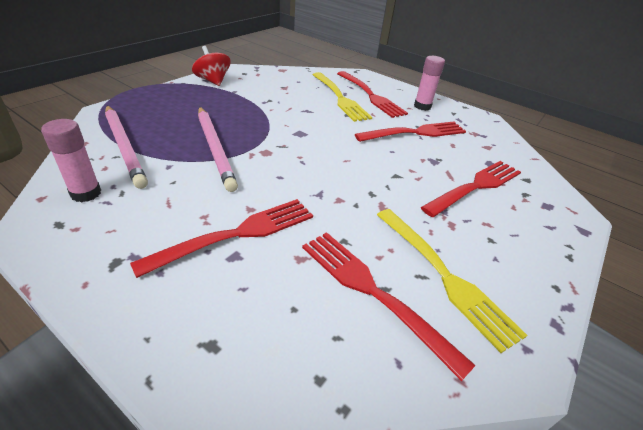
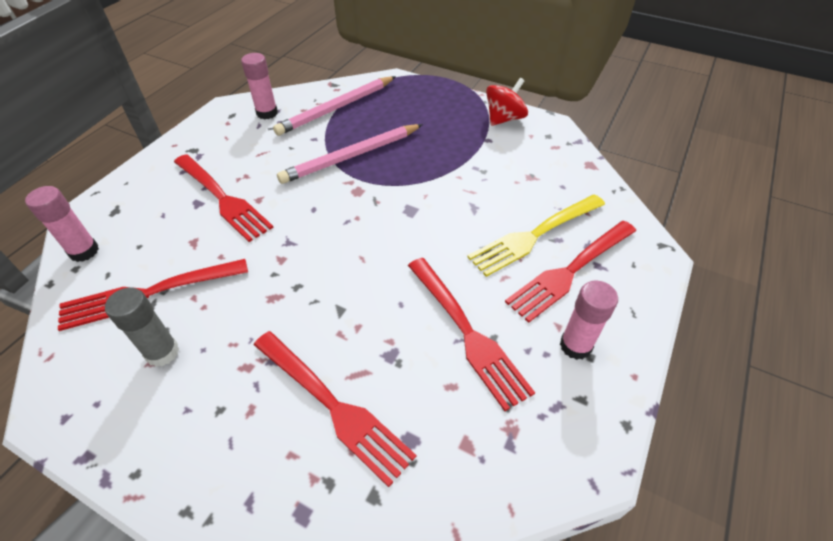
camera: 85 degrees right, 10 degrees up
red fork [302,232,476,381] -> red fork turned 150 degrees counterclockwise [58,259,248,331]
yellow fork [377,209,528,353] -> grey glue stick [105,288,179,367]
none -> pink glue stick [25,186,99,262]

